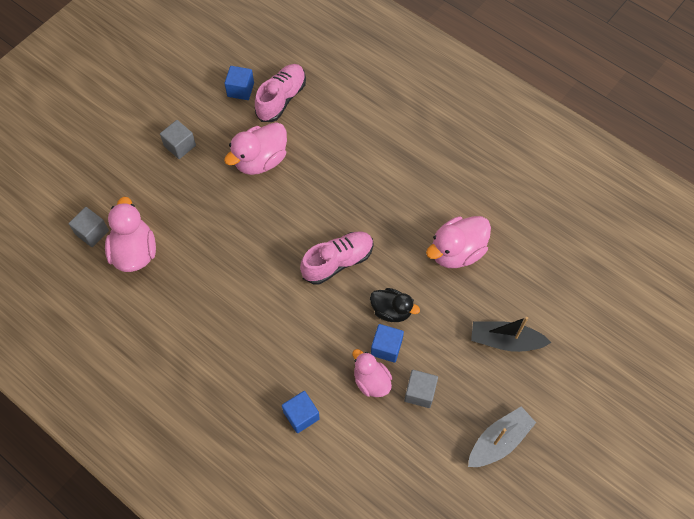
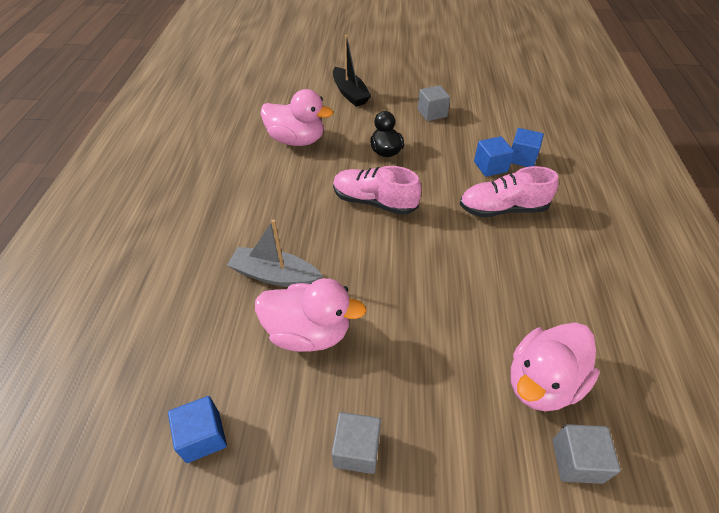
camera: 125 degrees left, 15 degrees down
pink shoe [255,64,306,122] -> pink shoe moved to [460,166,558,217]
pink duck [353,349,392,397] -> none
blue cube [371,324,404,363] -> blue cube moved to [474,136,514,177]
grey boat [468,406,536,467] -> grey boat moved to [227,219,323,287]

